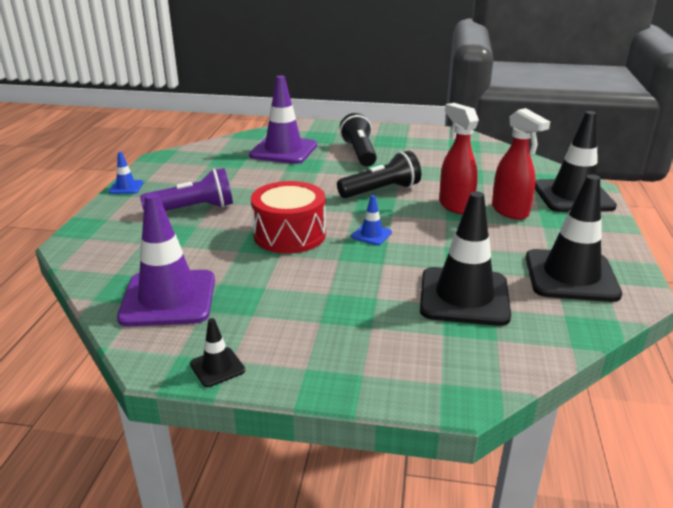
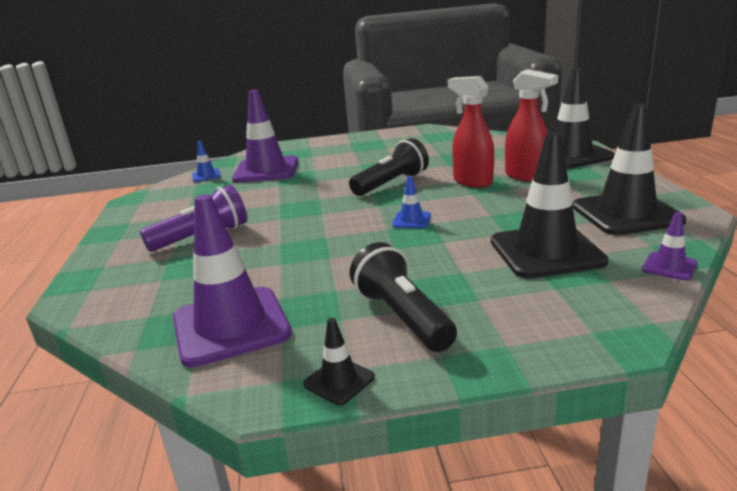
camera: 15 degrees left, 5 degrees down
blue traffic cone [109,152,143,194] -> blue traffic cone moved to [192,141,221,182]
red drum [251,181,326,254] -> none
black flashlight [340,113,377,167] -> black flashlight moved to [350,242,457,352]
none -> purple traffic cone [642,212,697,281]

